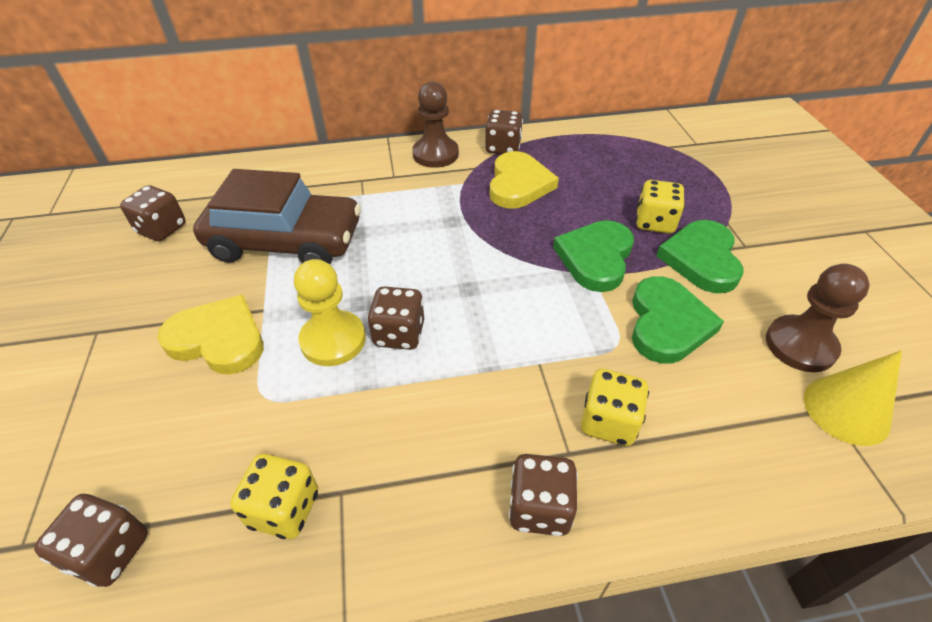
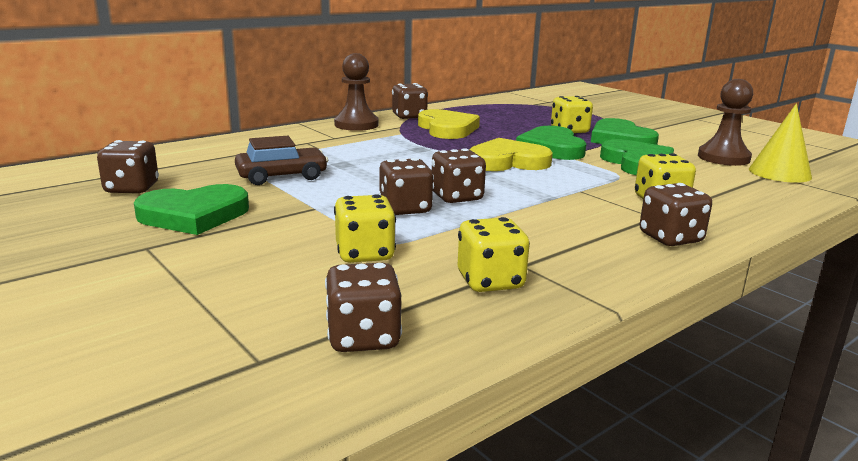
camera: 30 degrees left, 25 degrees down
yellow heart [157,294,264,374] -> yellow heart moved to [469,138,553,171]
brown car [193,169,361,264] -> brown car [235,136,328,185], size x0.56
yellow pawn [294,259,366,366] -> brown dice [379,158,434,215]
none -> green heart [134,184,249,235]
none -> yellow dice [334,194,396,263]

